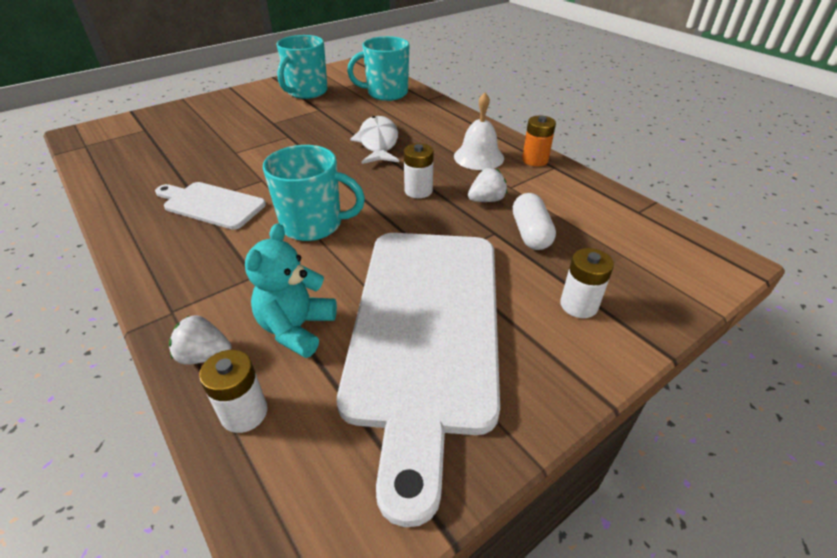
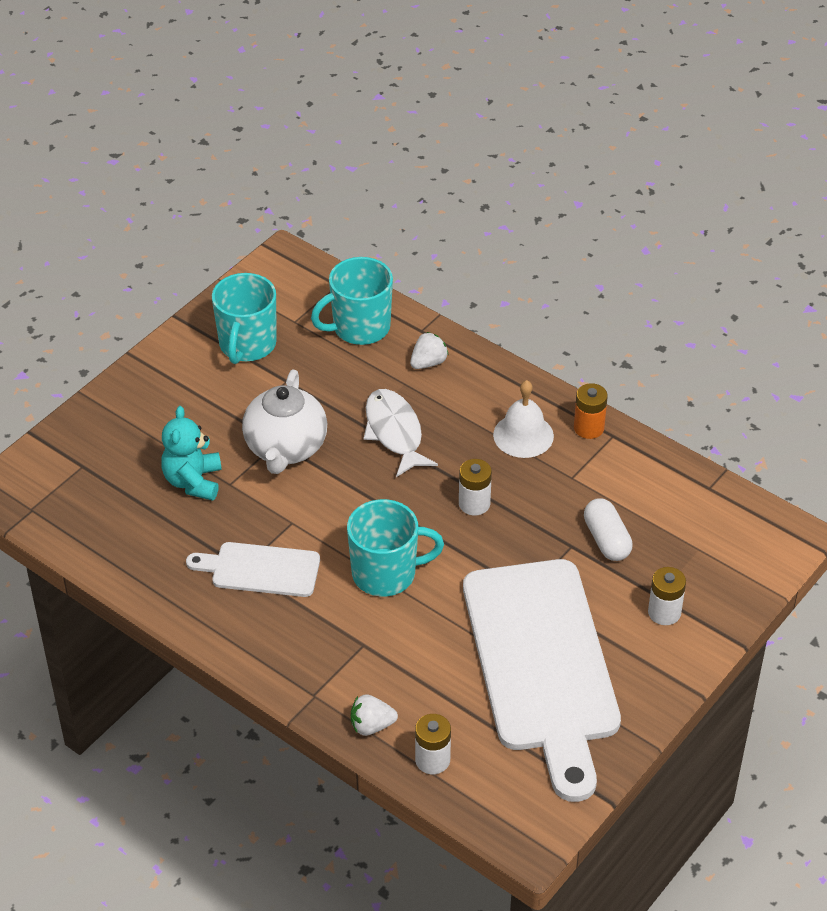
camera: 15 degrees left, 5 degrees up
turquoise teddy bear [245,223,337,358] -> turquoise teddy bear moved to [161,406,222,501]
white strawberry [468,168,507,202] -> white strawberry moved to [410,332,449,369]
none -> white teapot [242,370,327,474]

